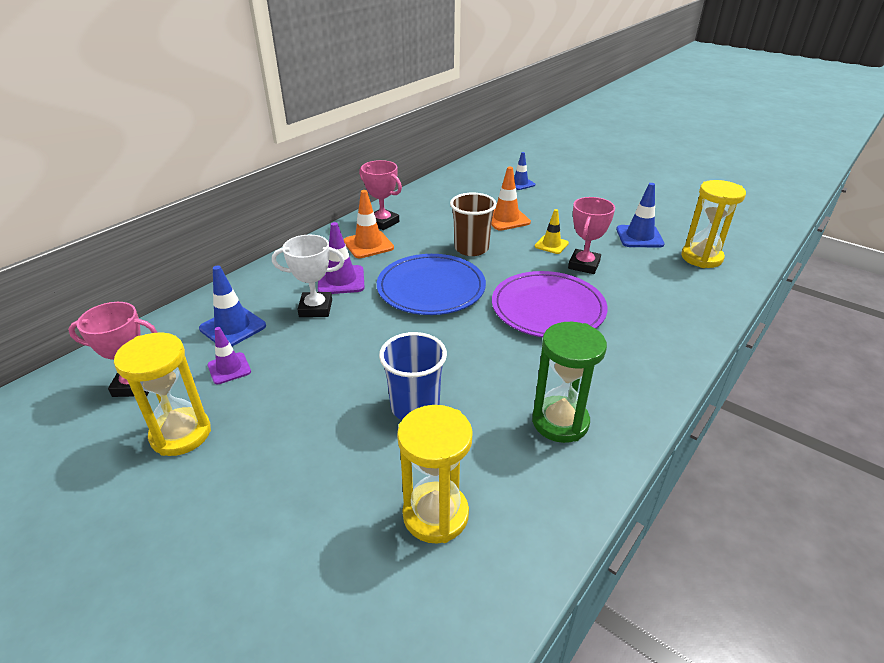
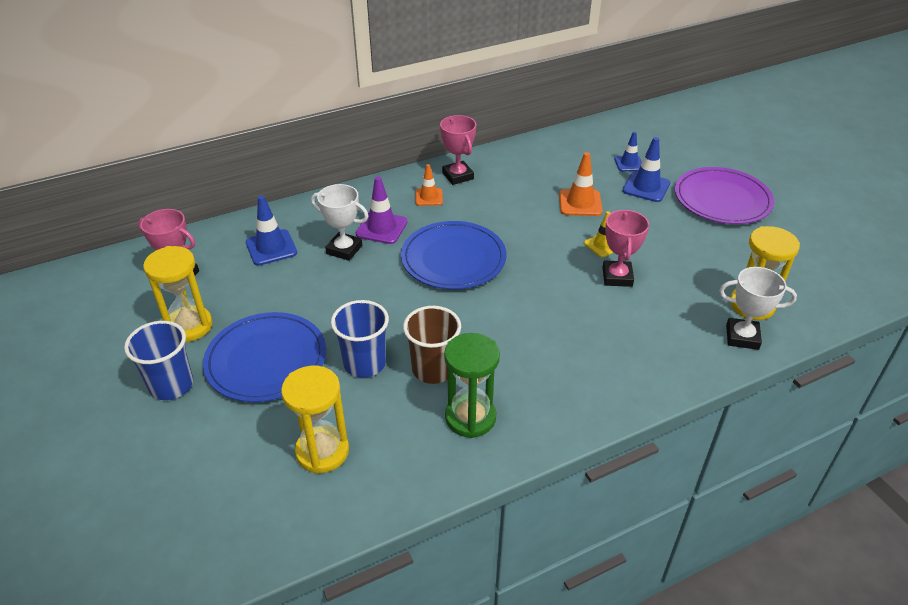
camera: 25 degrees right, 5 degrees up
purple traffic cone [207,327,251,384] -> none
orange traffic cone [344,190,394,258] -> orange traffic cone [415,164,443,206], size x0.66
brown cup [450,193,497,256] -> brown cup moved to [403,306,461,384]
purple plate [492,271,608,337] -> purple plate moved to [675,167,774,224]
pink trophy [568,197,615,274] -> pink trophy turned 45 degrees counterclockwise [602,209,649,287]
blue traffic cone [616,183,665,248] -> blue traffic cone moved to [622,137,670,202]
none -> blue cup [124,321,193,400]
none -> blue plate [203,312,326,402]
none -> white trophy [719,267,797,350]

